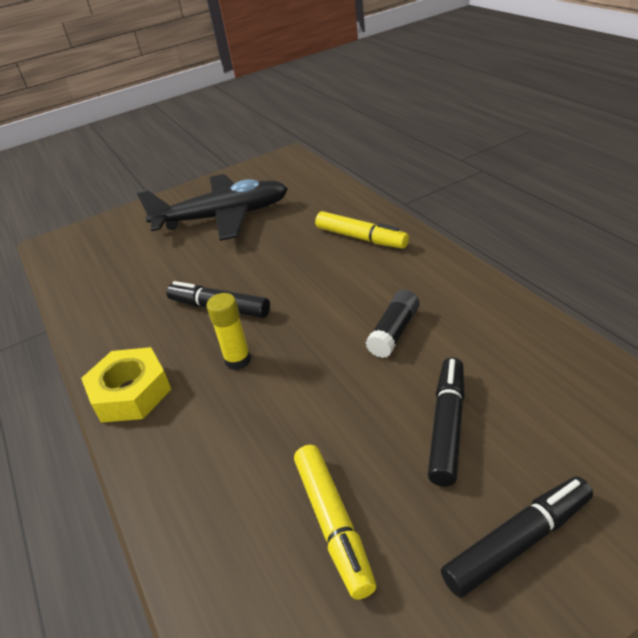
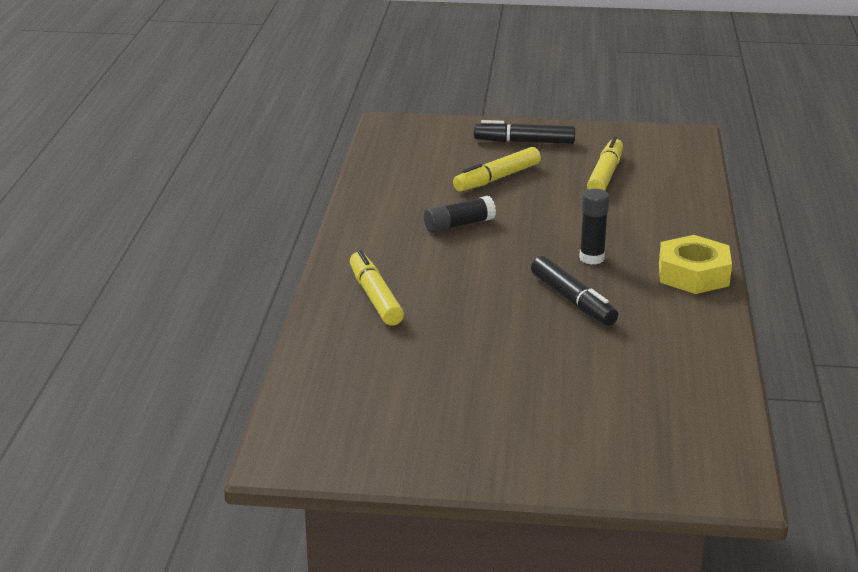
camera: 150 degrees left, 10 degrees down
black plane [137,174,288,241] -> none
yellow glue stick [206,293,251,370] -> black glue stick [579,189,609,265]
black marker [428,358,465,487] -> yellow marker [453,147,541,192]

